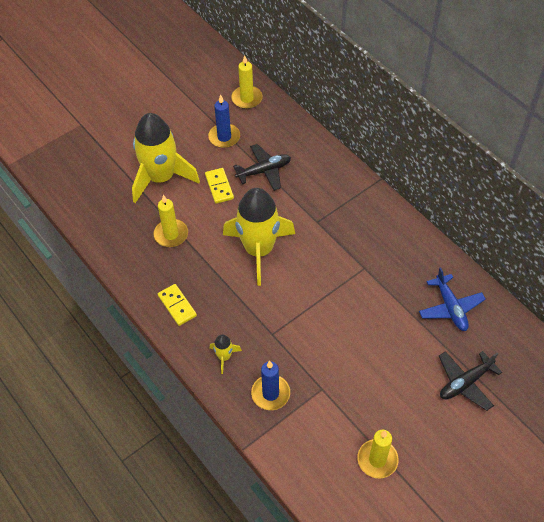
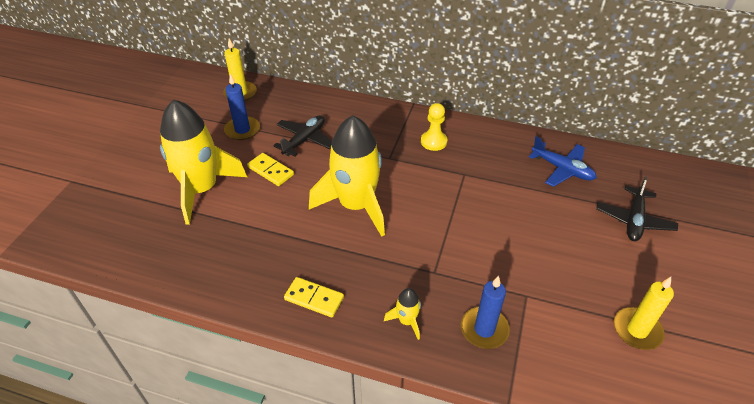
camera: 35 degrees left, 10 degrees down
yellow candle [153,195,188,247] -> none
none -> yellow pawn [421,103,447,151]

